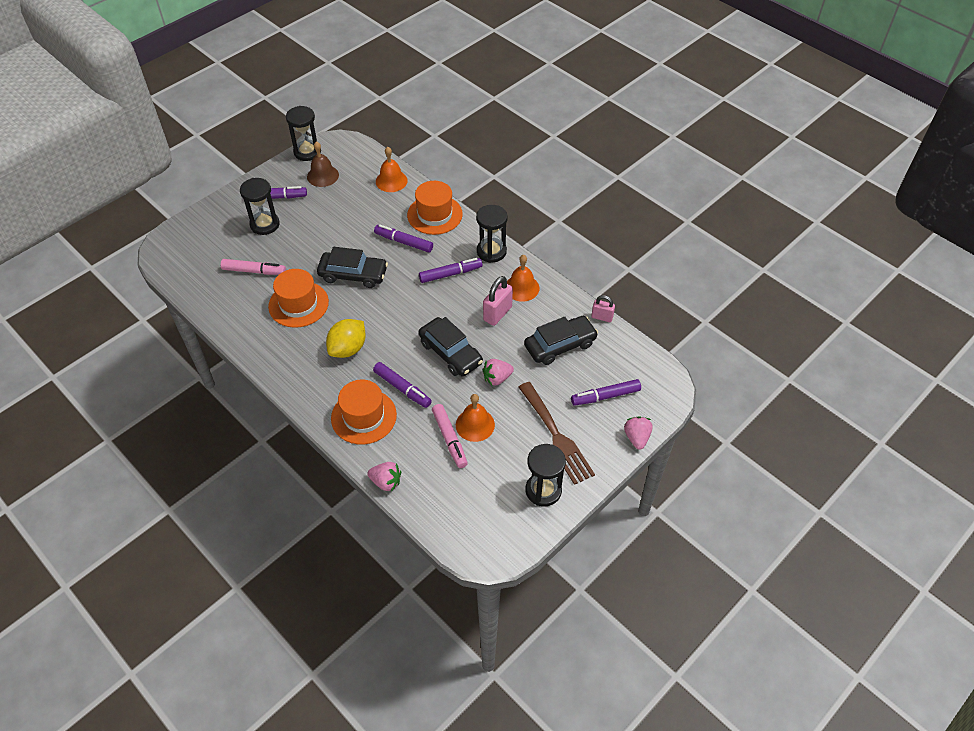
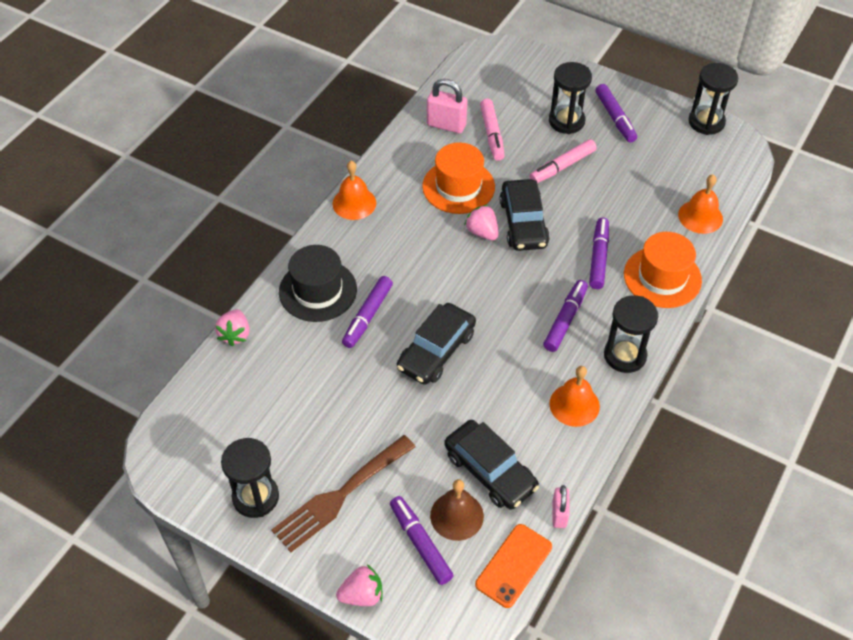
camera: 75 degrees right, 0 degrees up
brown bell [307,141,339,187] -> brown bell moved to [430,479,484,541]
yellow lemon [326,319,366,358] -> none
orange hat [331,380,397,444] -> black hat [279,245,357,322]
purple marker [419,258,483,283] -> purple marker turned 120 degrees counterclockwise [543,280,588,352]
pink marker [432,404,468,468] -> pink marker moved to [529,139,597,183]
orange bell [456,394,495,442] -> orange bell moved to [332,161,376,220]
pink strawberry [482,359,514,386] -> pink strawberry moved to [464,205,499,241]
pink padlock [483,276,513,326] -> pink padlock moved to [427,79,467,134]
none -> orange phone [475,524,552,608]

